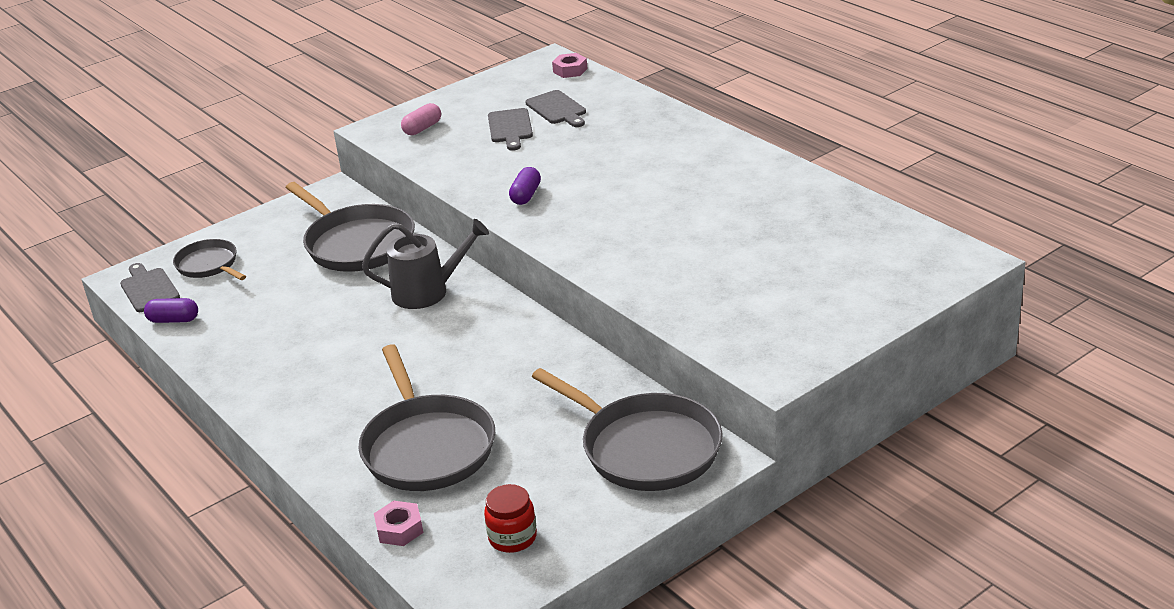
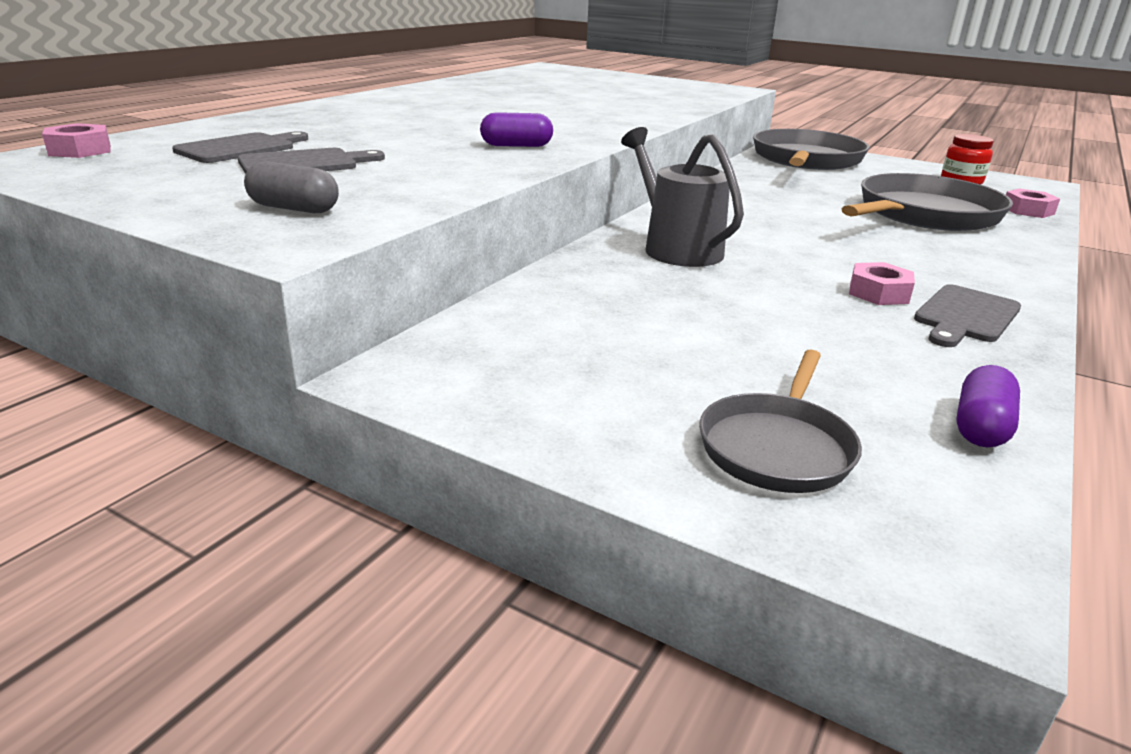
camera: 115 degrees left, 5 degrees down
grey cutting board [120,263,180,312] -> grey cutting board moved to [914,284,1021,347]
purple capsule [144,298,198,323] -> purple capsule turned 45 degrees clockwise [956,365,1020,447]
grey pan [285,182,415,272] -> none
pink capsule [401,103,441,135] -> grey capsule [244,162,339,213]
none -> pink nut [849,262,915,305]

